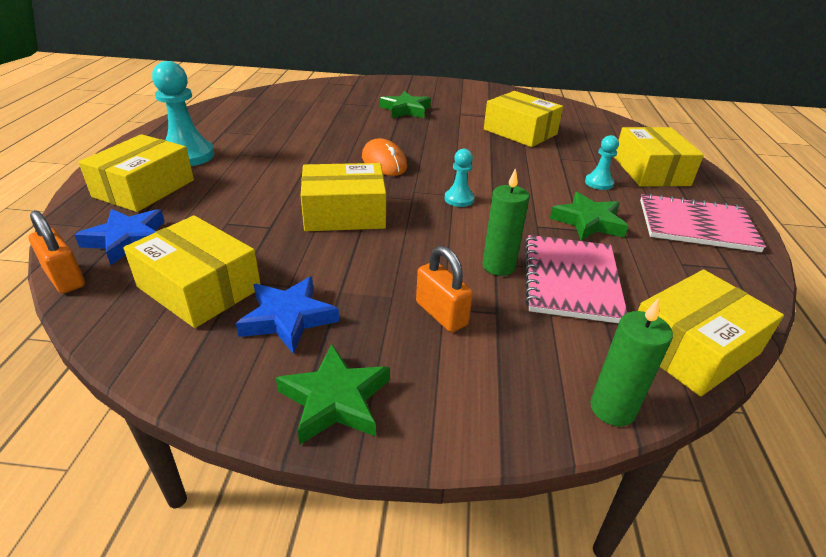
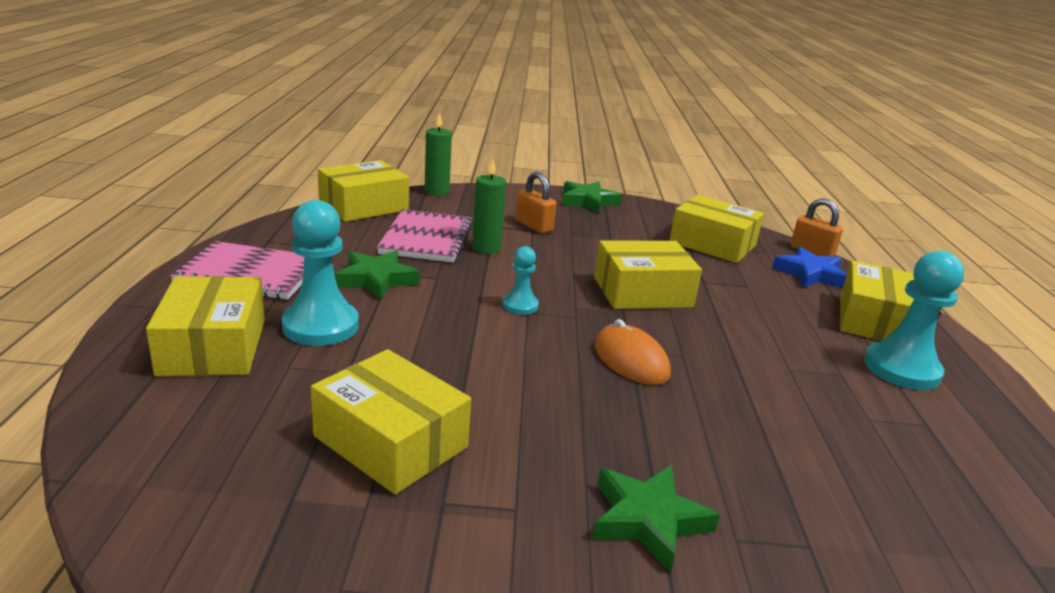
camera: 175 degrees right, 10 degrees down
blue star [236,276,339,354] -> none
turquoise pawn [585,135,619,190] -> turquoise pawn [282,200,359,346], size x1.87

